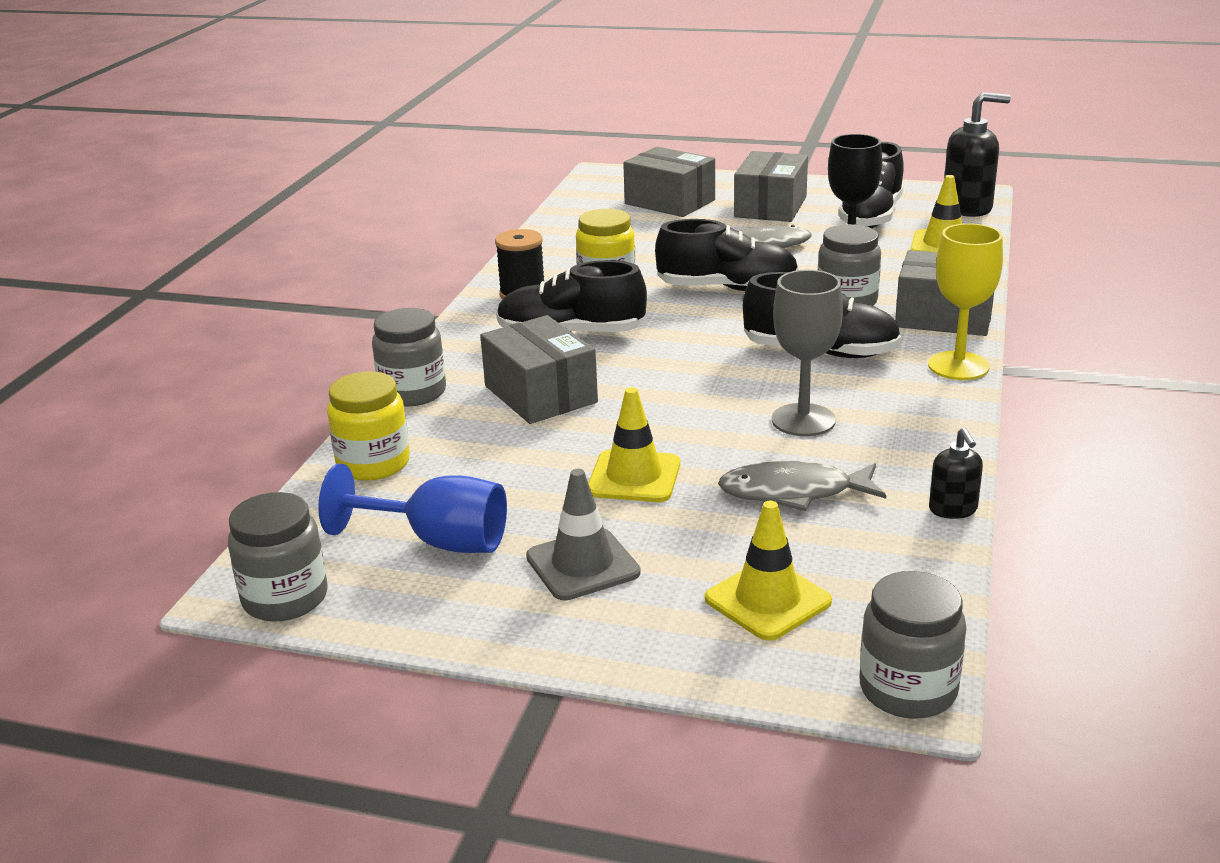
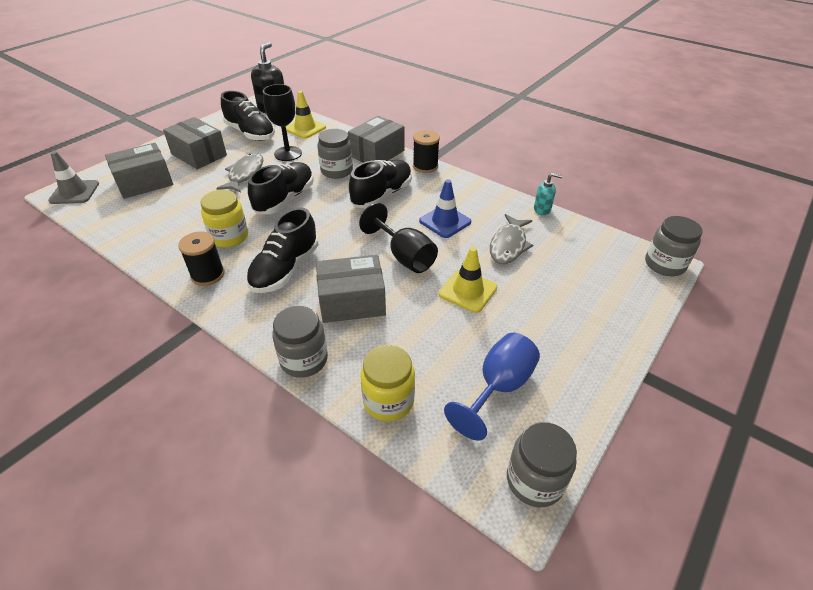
camera: 70 degrees left, 15 degrees up
grey traffic cone [526,469,641,601] -> grey traffic cone moved to [48,151,99,204]
yellow traffic cone [705,501,832,641] -> none
grey goblet [772,270,843,436] -> blue traffic cone [419,179,471,238]
yellow goblet [928,223,1003,380] -> black spool [413,130,440,173]
black soap dispenser [929,427,983,519] -> turquoise soap dispenser [534,173,563,215]
none -> black goblet [359,203,438,273]

